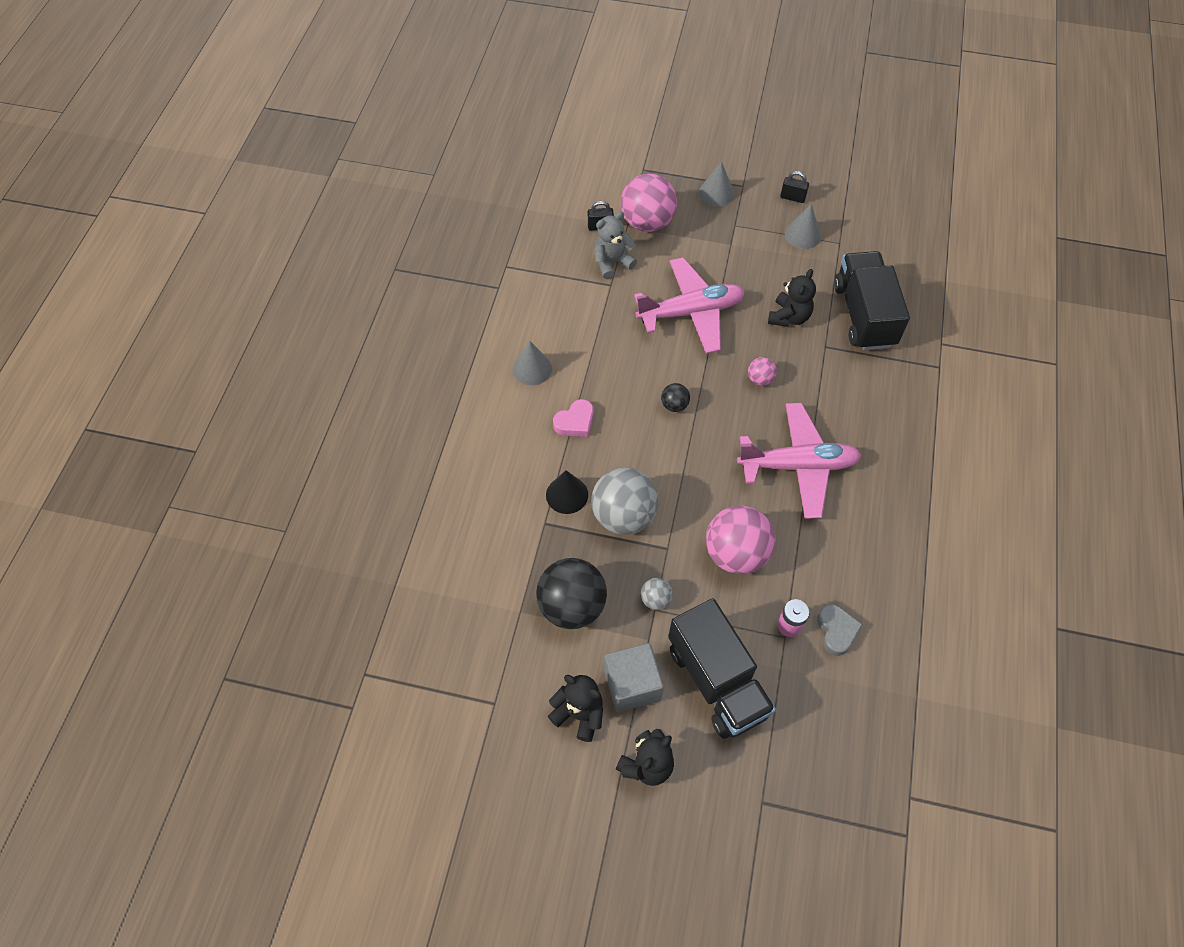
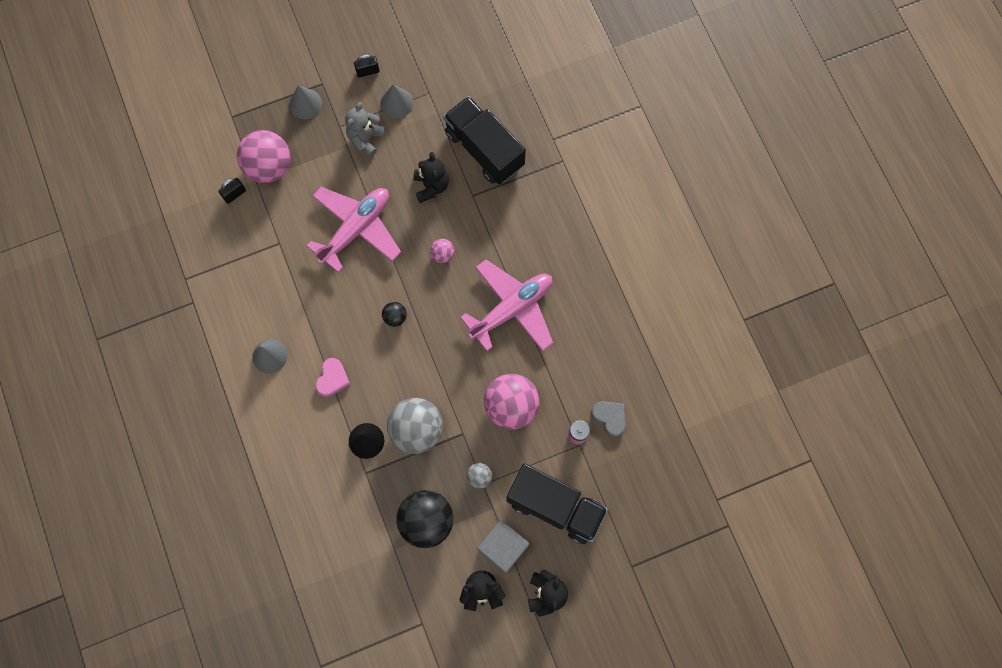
camera: 35 degrees left, 15 degrees up
grey teddy bear [594,211,637,279] -> grey teddy bear moved to [345,102,386,157]

